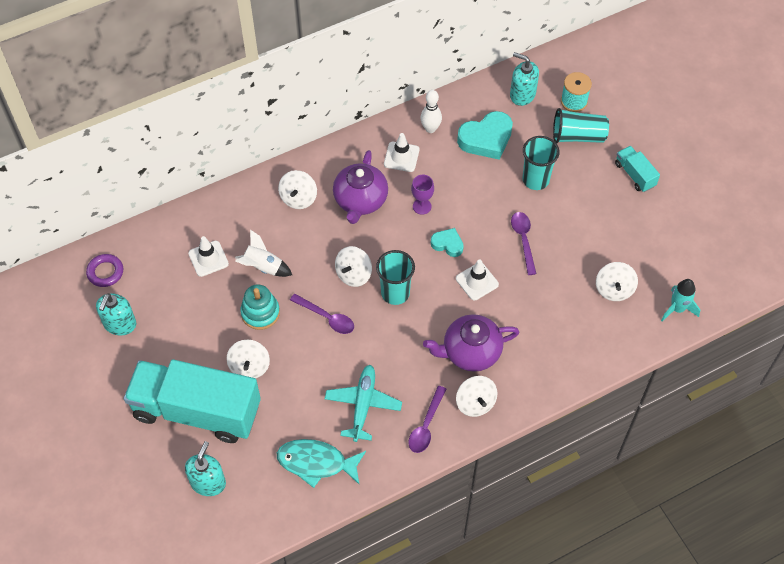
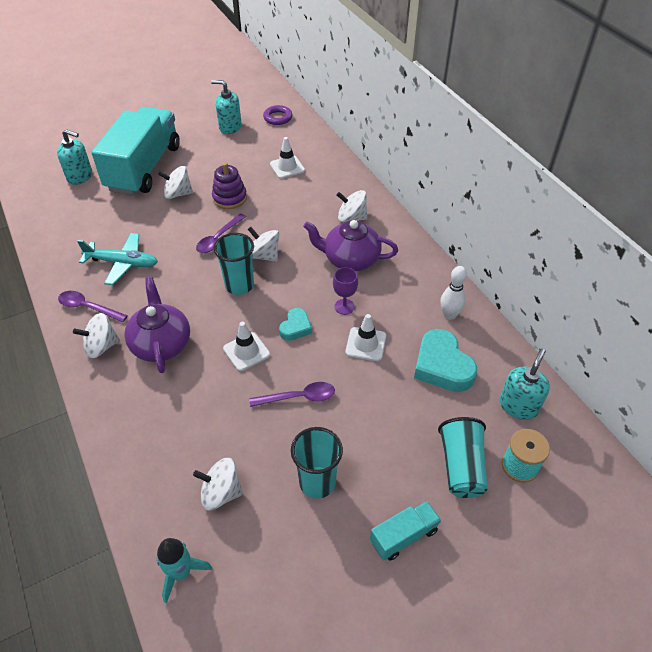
camera: 90 degrees right, 10 degrees down
white rocket [235,229,292,277] -> none
turquoise stacking toy [240,284,280,330] -> purple stacking toy [212,162,247,209]
turquoise fish [277,439,366,488] -> none
white traffic cone [384,133,419,172] -> white traffic cone moved to [345,314,386,361]
turquoise cup [523,136,560,190] -> turquoise cup moved to [291,427,343,499]

